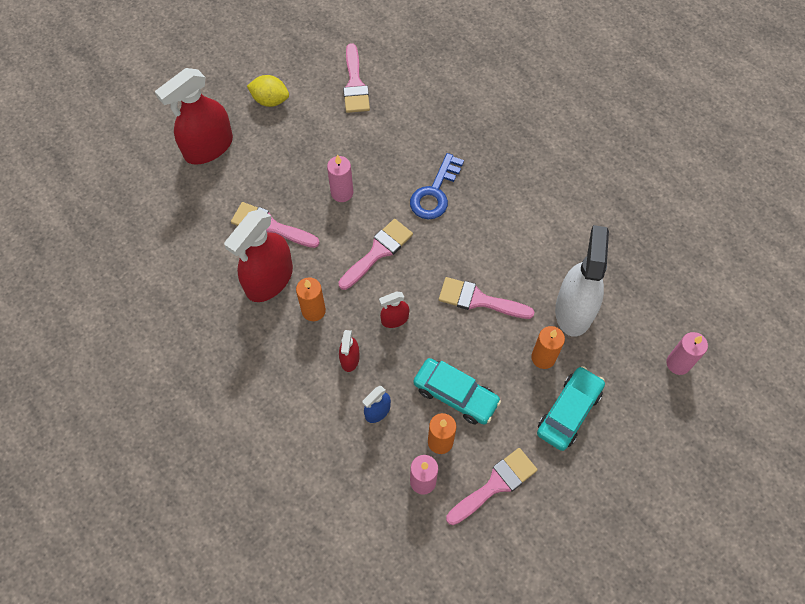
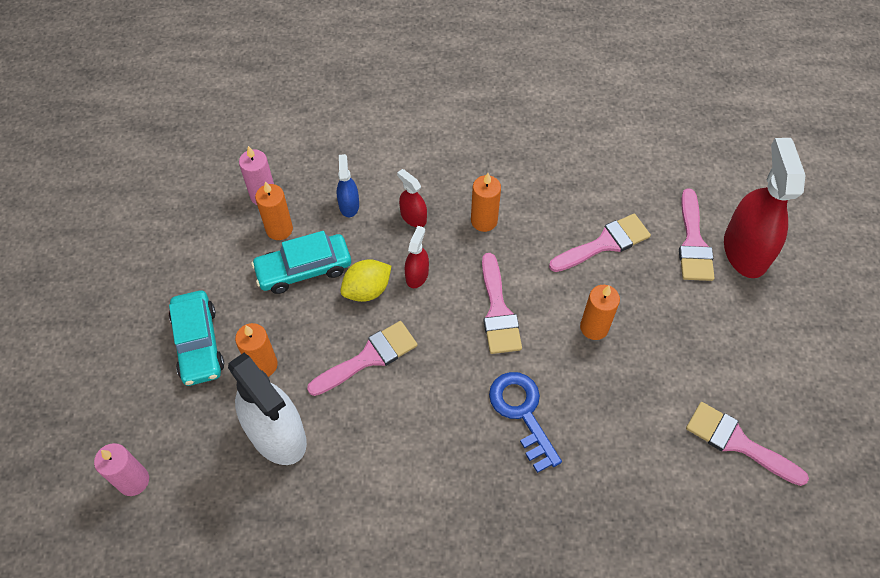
camera: 130 degrees right, 5 degrees down
red spray bottle [224,209,293,302] -> none
yellow lemon [247,75,289,107] -> yellow lemon moved to [340,259,391,302]
pink candle [327,155,353,202] -> orange candle [580,285,620,340]
pink brush [446,448,538,525] -> pink brush moved to [679,189,715,281]

